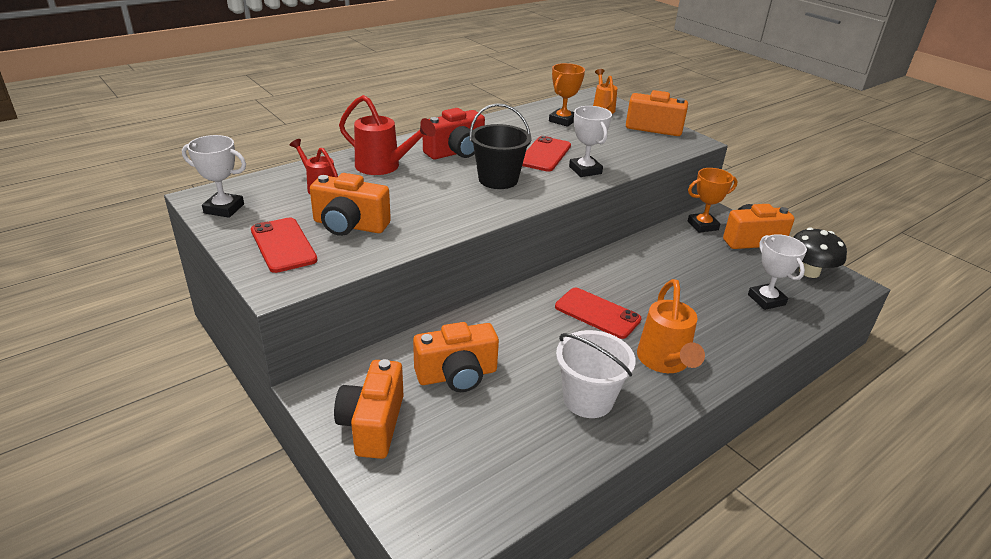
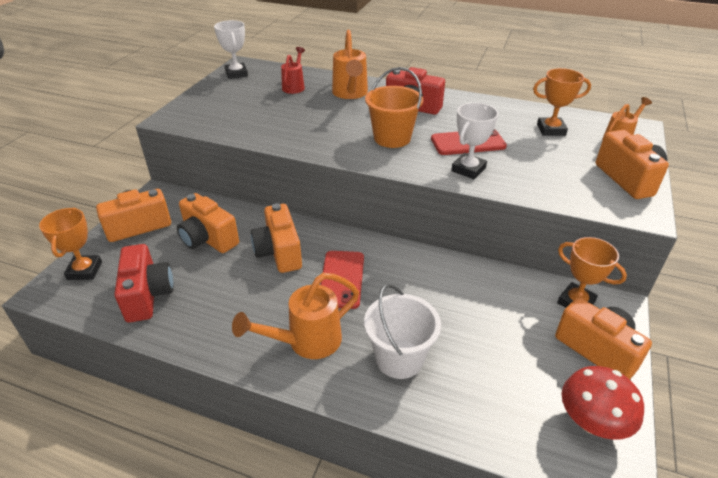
camera: 60 degrees right, 5 degrees up
red phone [251,217,318,273] -> none
orange camera [310,173,391,236] -> orange camera moved to [251,203,302,273]
red watering can [339,95,436,175] -> orange watering can [332,30,368,99]
black bucket [469,103,531,189] -> orange bucket [365,67,423,148]
white bucket [556,330,636,418] -> white bucket moved to [364,284,441,379]
white trophy [748,234,807,310] -> none
black mushroom [793,227,847,278] -> red mushroom [562,366,644,440]
none -> orange trophy [39,208,102,280]
none -> red camera [114,244,174,323]

